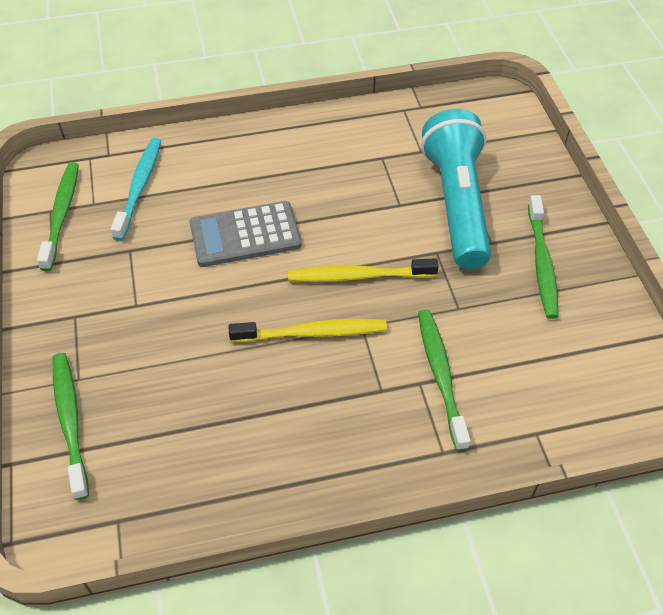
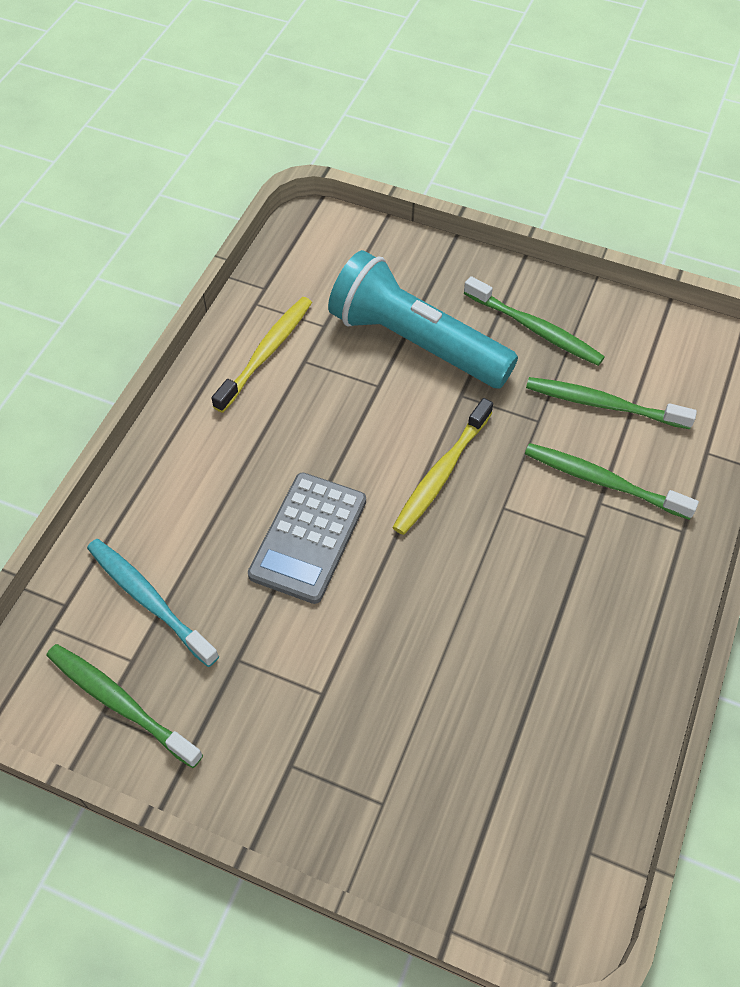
camera: 55 degrees left, 5 degrees up
green toothbrush [53,353,89,500] -> green toothbrush moved to [526,377,697,429]
yellow toothbrush [229,319,387,342] -> yellow toothbrush moved to [211,297,312,413]

